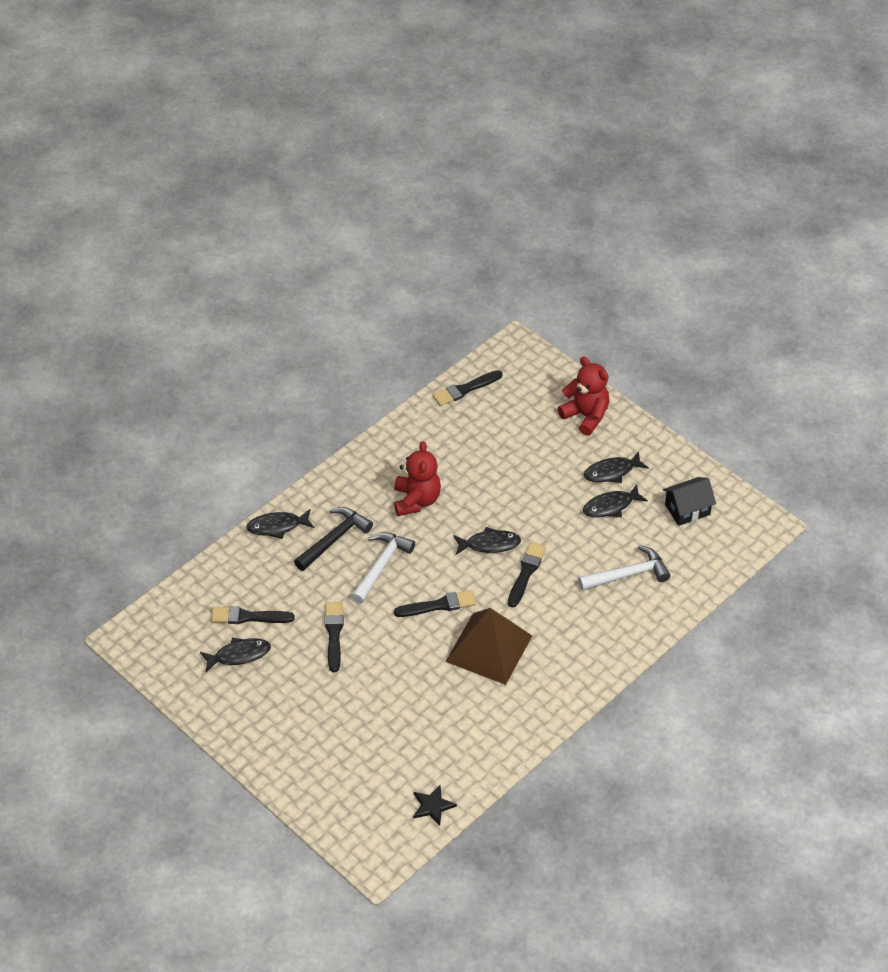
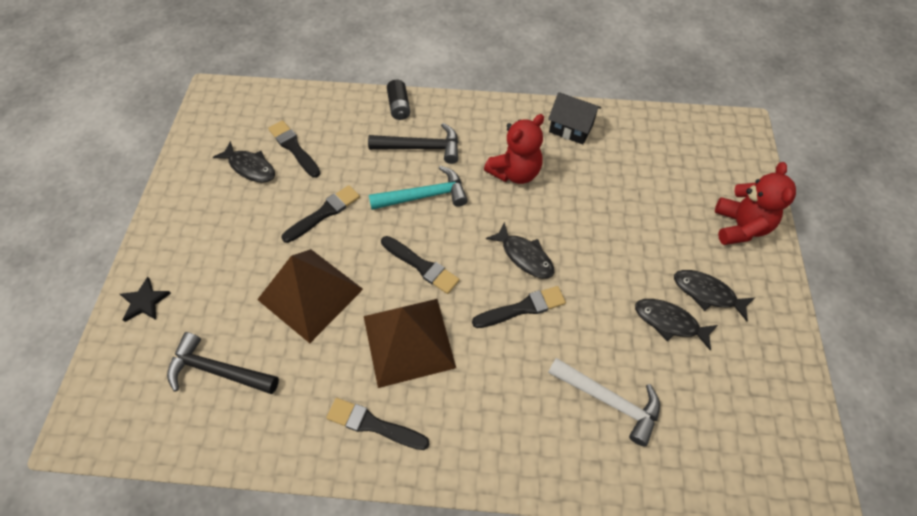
camera: 50 degrees right, 10 degrees up
black fish [246,509,314,539] -> black battery [387,80,410,120]
white hammer [351,532,415,604] -> turquoise hammer [369,166,468,210]
black star [413,785,457,826] -> black star moved to [120,277,171,322]
black brush [433,370,502,406] -> black brush moved to [326,398,430,450]
black house [663,477,716,526] -> black house moved to [548,92,601,145]
none -> black hammer [167,332,279,394]
none -> brown pyramid [257,249,363,343]

